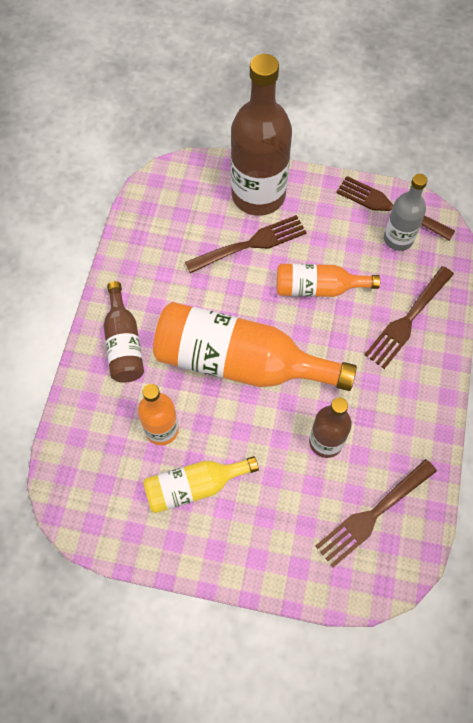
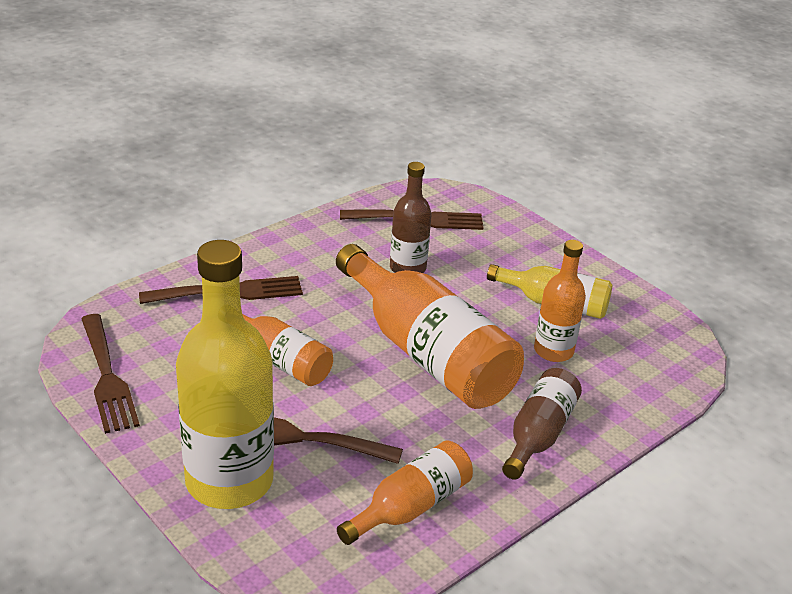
camera: 145 degrees left, 30 degrees down
brown bottle [231,54,292,216] -> yellow bottle [176,240,274,509]
grey bottle [384,174,427,251] -> none
none -> orange bottle [337,441,473,545]

